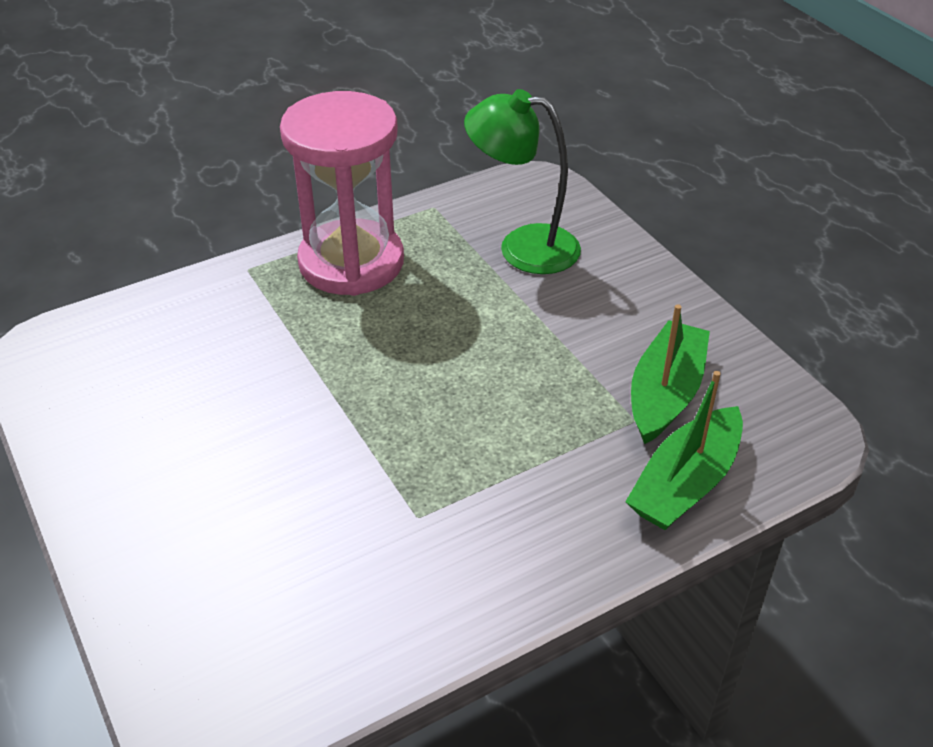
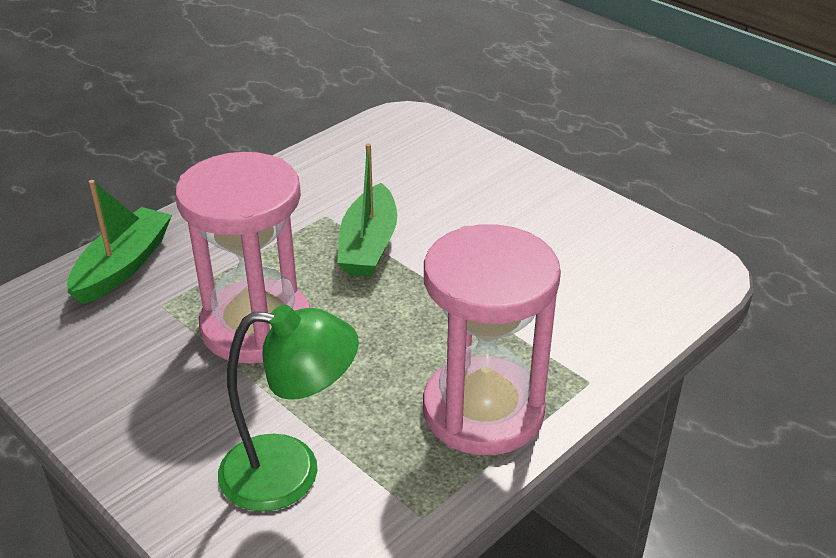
camera: 165 degrees right, 5 degrees down
green boat [631,304,710,444] -> green boat moved to [337,143,397,277]
none -> pink hourglass [175,152,310,364]

